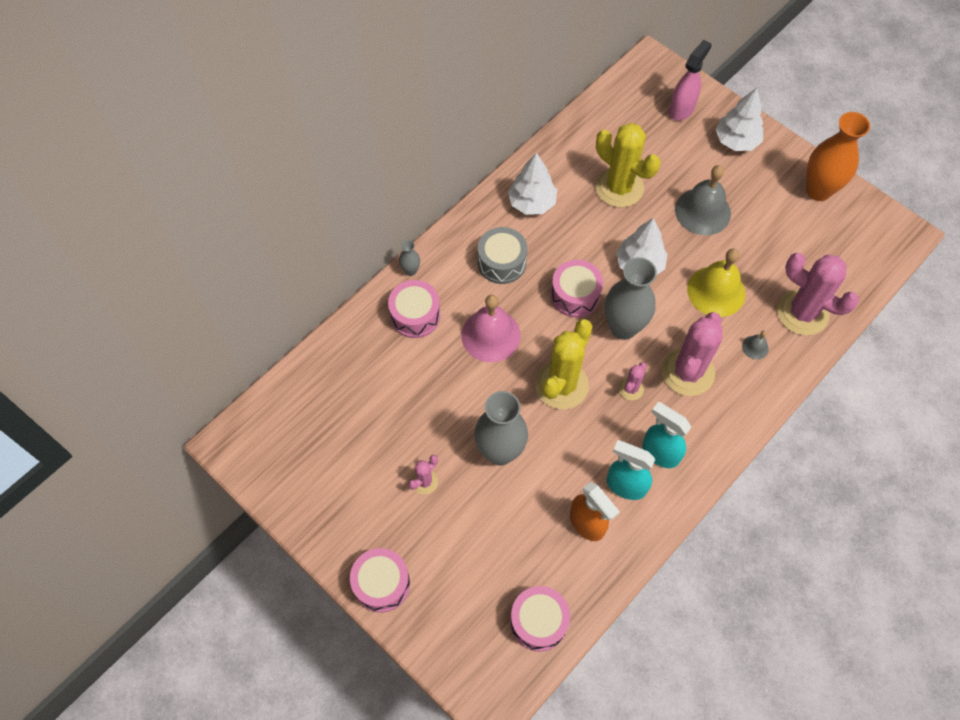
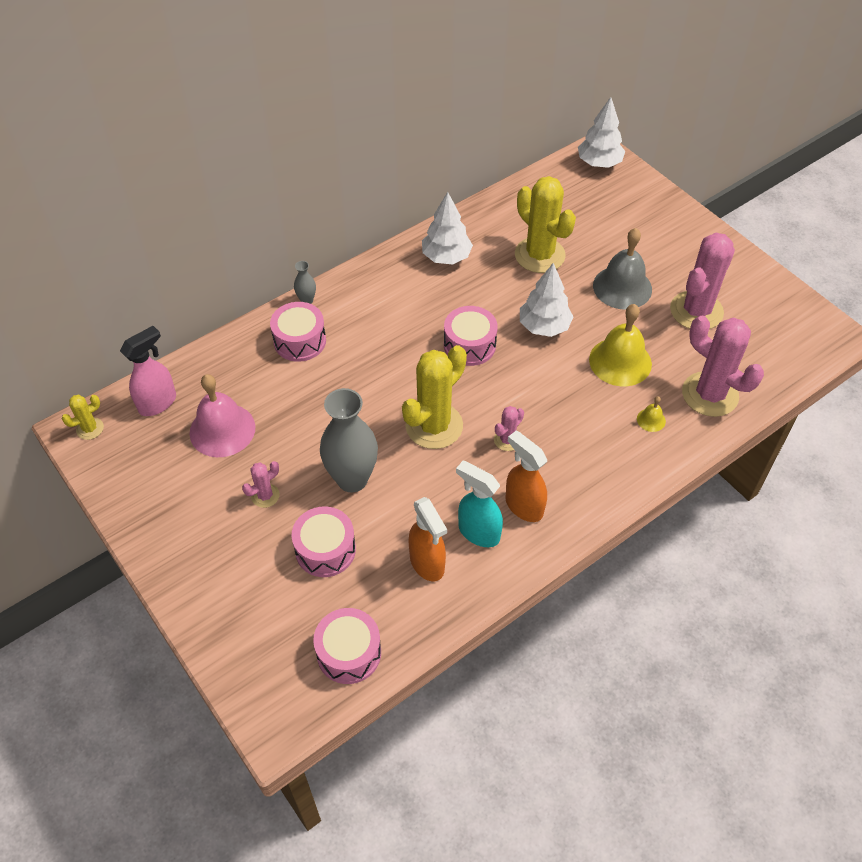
camera: 10 degrees right, 10 degrees down
pink drum [350,548,410,613] -> pink drum moved to [292,506,356,577]
pink bell [461,295,521,362] -> pink bell moved to [189,374,255,457]
grey drum [478,227,528,284] -> none
grey vase [605,257,657,340] -> none
turquoise spray bottle [642,402,691,468] -> orange spray bottle [505,431,547,522]
pink cactus [662,312,722,396] -> pink cactus moved to [670,233,735,329]
pink spray bottle [669,40,711,121] -> pink spray bottle moved to [120,326,176,416]
white tree [715,88,763,151] -> white tree moved to [578,97,625,168]
grey bell [742,330,769,359] -> yellow bell [637,396,666,432]
orange vase [806,112,870,201] -> none
none -> yellow cactus [62,395,104,440]

